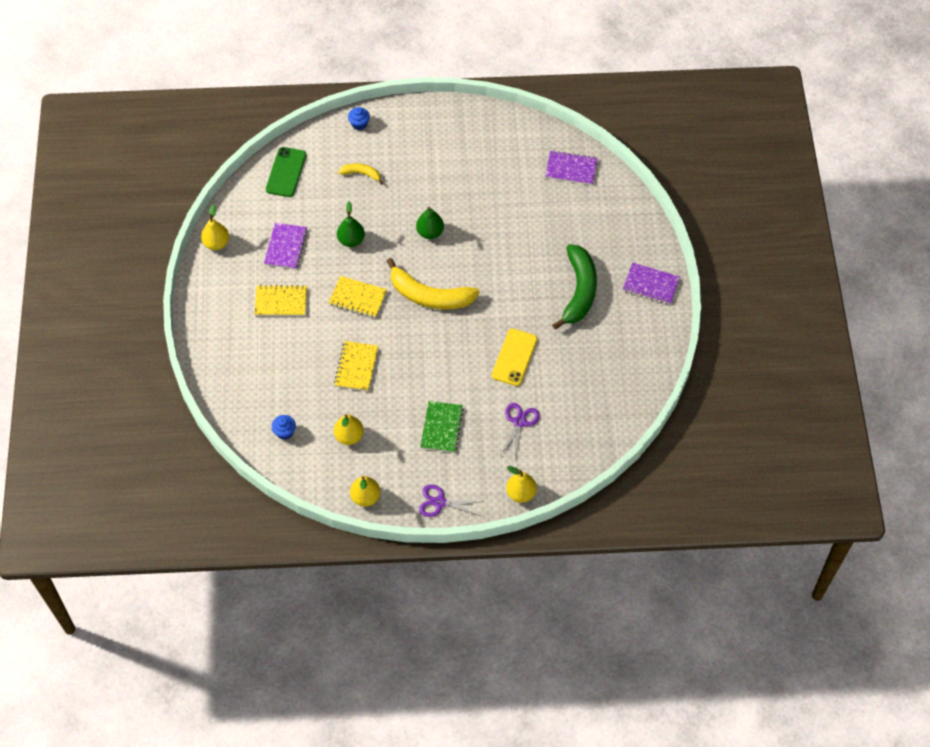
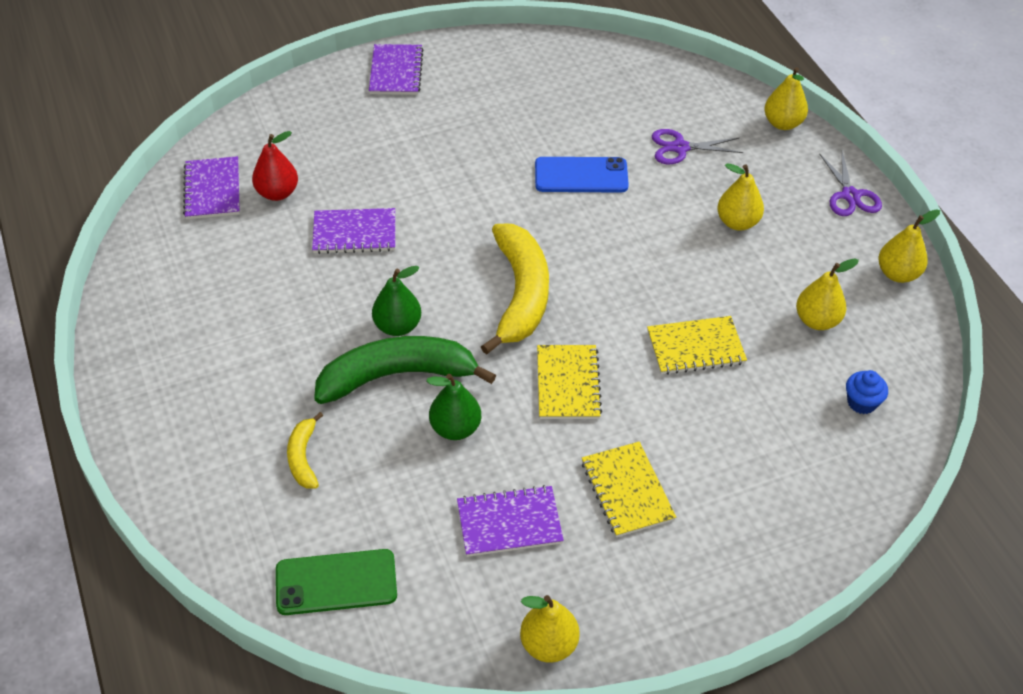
camera: 110 degrees left, 10 degrees down
blue cupcake [348,107,370,130] -> none
green notebook [420,401,464,453] -> yellow pear [717,163,764,231]
yellow phone [492,329,537,386] -> blue phone [535,157,629,193]
green banana [552,244,597,330] -> green banana moved to [314,336,496,404]
none -> red pear [252,131,298,201]
none -> purple notebook [312,208,395,254]

